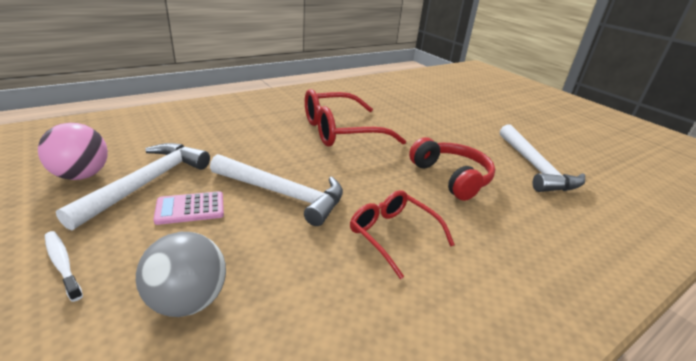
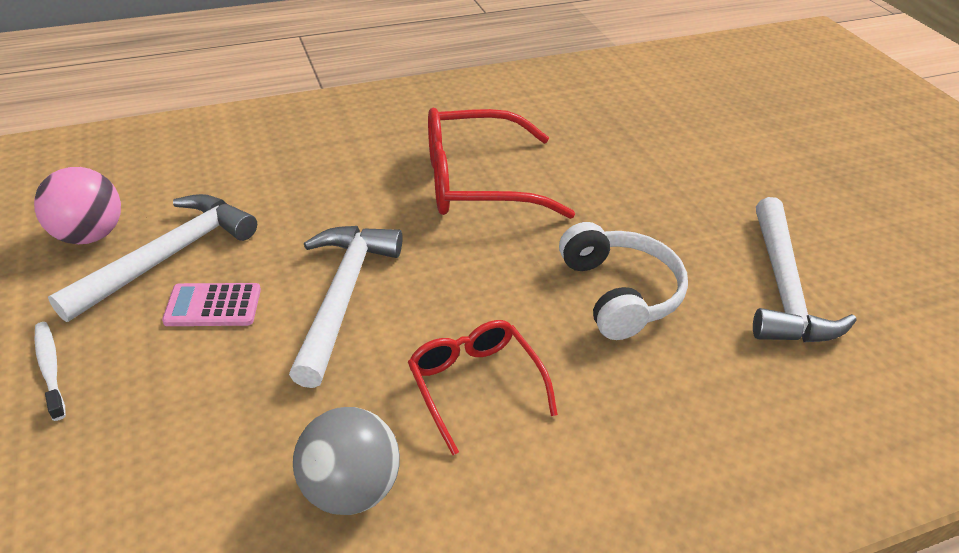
camera: 15 degrees right, 10 degrees up
grey ball [136,232,226,317] -> grey ball moved to [293,407,400,515]
white hammer [210,154,343,226] -> white hammer turned 120 degrees counterclockwise [289,226,403,388]
red headphones [409,137,495,201] -> white headphones [559,222,688,340]

